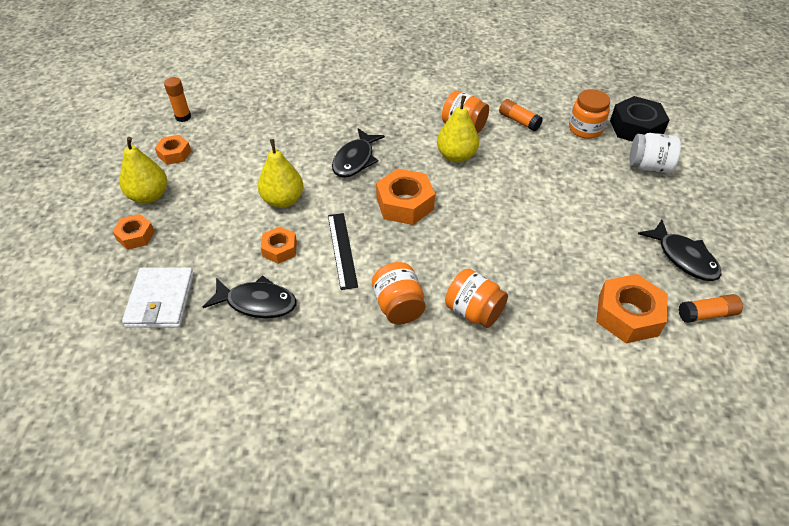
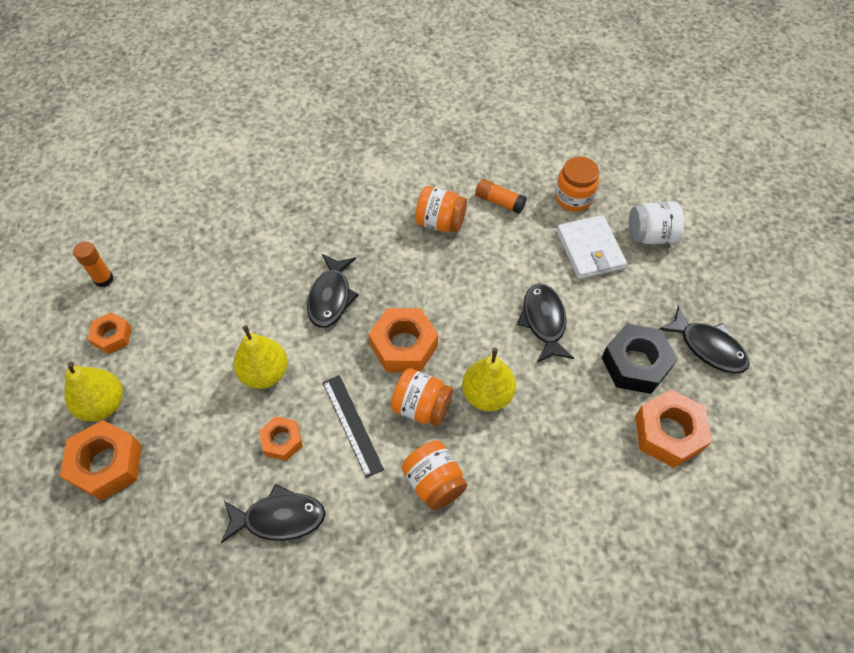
camera: 15 degrees left, 10 degrees up
orange nut [112,214,155,250] -> orange nut [60,420,142,501], size x1.69
white wallet [122,267,194,328] -> white wallet moved to [556,215,627,279]
yellow pear [437,95,479,163] -> yellow pear moved to [462,348,516,411]
orange jar [445,269,508,328] -> orange jar moved to [391,369,453,426]
black nut [610,96,670,142] -> black nut moved to [602,324,678,394]
orange glue stick [679,294,743,323] -> none
none -> black fish [517,283,574,363]

